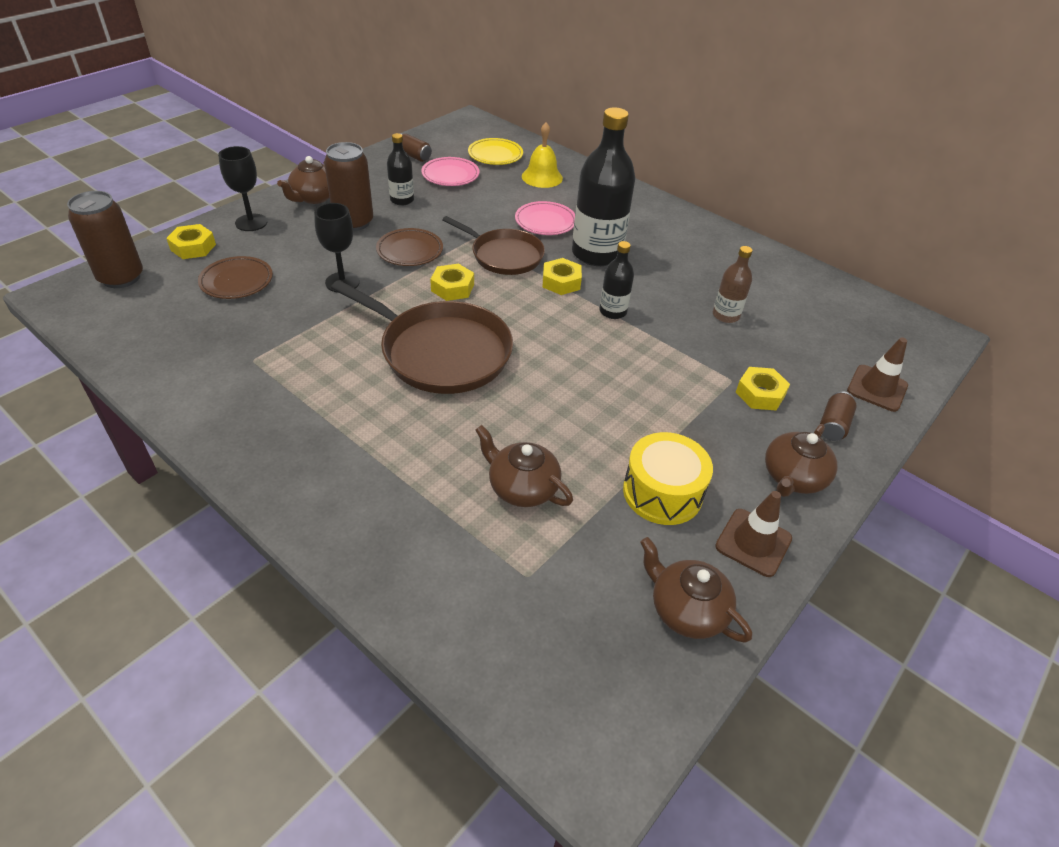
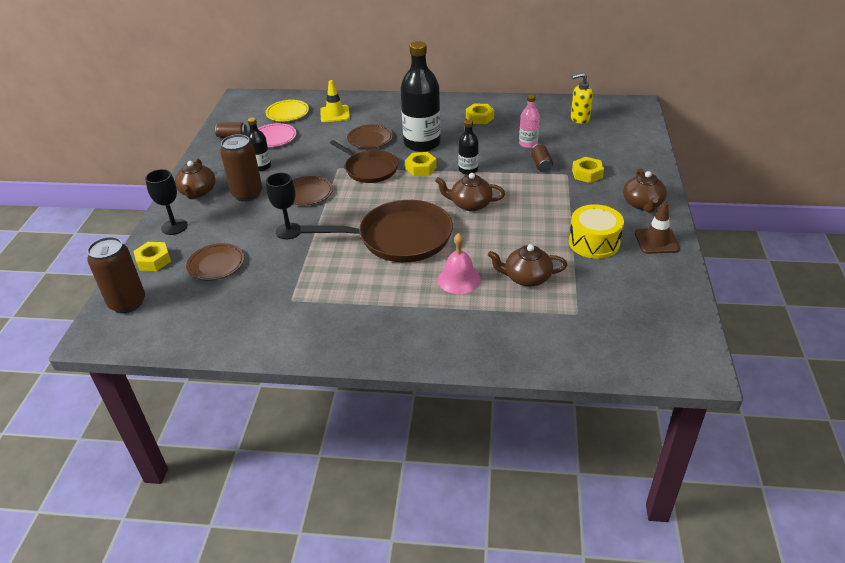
camera: 30 degrees left, 5 degrees down
yellow nut [430,263,474,301] -> yellow nut moved to [466,103,494,124]
brown pan [442,216,545,275] -> brown pan turned 45 degrees clockwise [330,140,398,183]
pink plate [515,201,575,235] -> brown plate [347,124,393,149]
yellow bell [522,122,563,188] -> yellow traffic cone [320,80,350,122]
brown teapot [640,537,752,643] -> brown teapot moved to [435,173,505,211]
brown bottle [713,246,753,323] -> pink bottle [519,94,540,148]
brown can [820,391,857,441] -> brown can moved to [531,144,553,172]
brown traffic cone [847,337,908,412] -> none
none -> pink bell [438,233,481,294]
none -> yellow soap dispenser [571,73,593,124]

